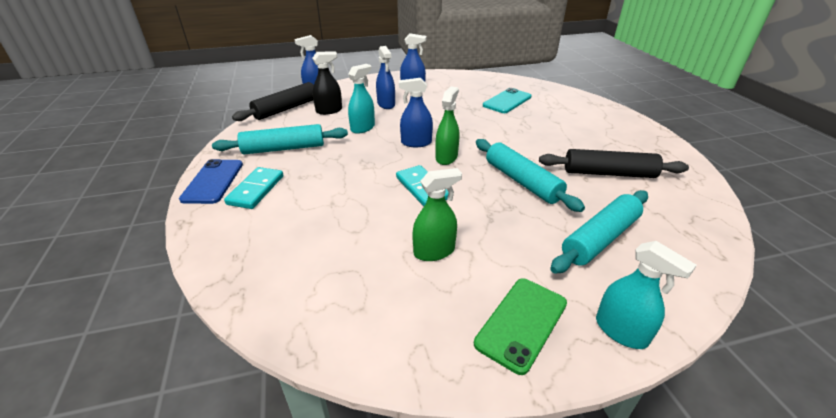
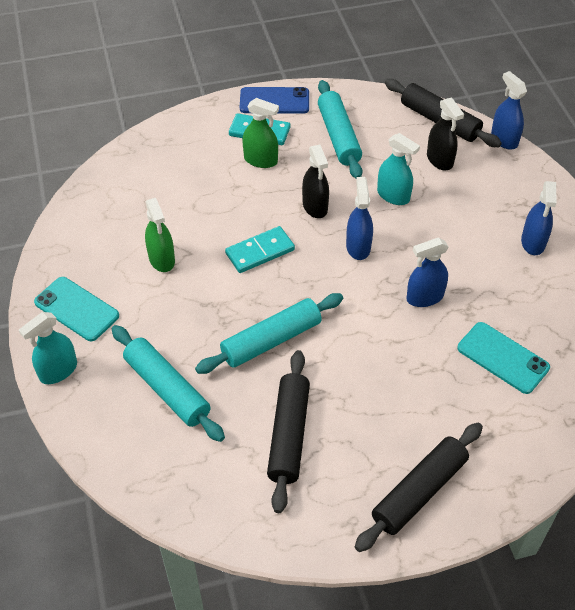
camera: 90 degrees right, 15 degrees up
blue spray bottle [376,46,395,109] -> blue spray bottle moved to [406,238,449,307]
green spray bottle [435,86,459,165] -> green spray bottle moved to [242,98,279,168]
green phone [474,278,567,375] -> turquoise phone [34,277,119,341]
none -> black spray bottle [302,145,329,218]
none -> black rolling pin [355,423,483,552]

